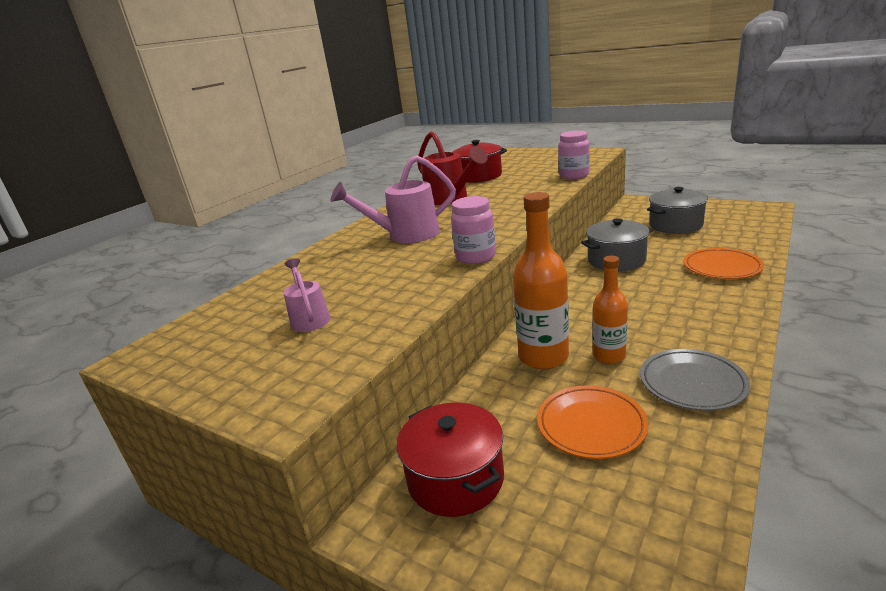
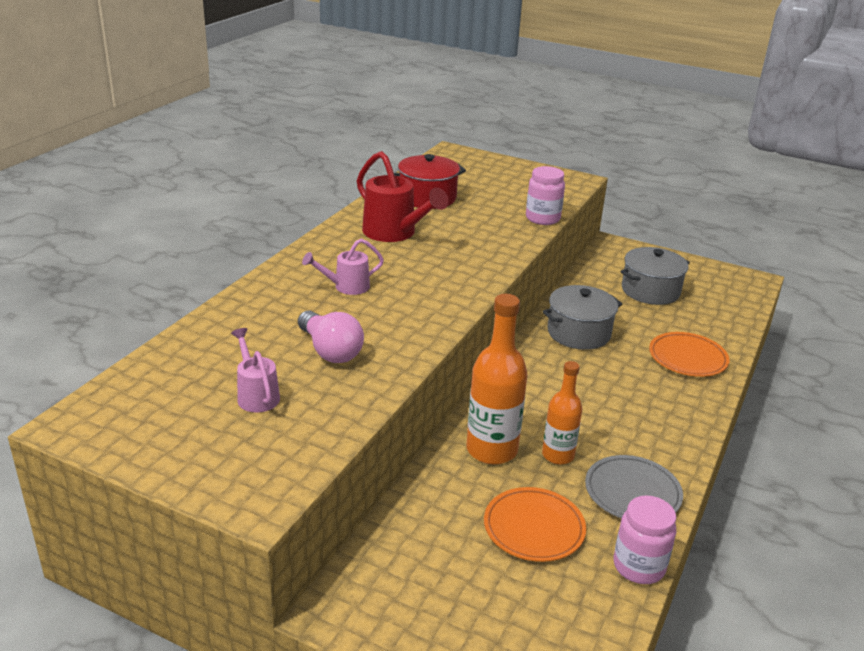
camera: 10 degrees left, 5 degrees up
pink watering can [330,155,456,243] -> pink watering can [302,239,384,295], size x0.58
red pot [397,403,504,517] -> none
pink jar [451,196,496,264] -> pink jar moved to [614,496,676,584]
none -> pink light bulb [298,311,364,363]

